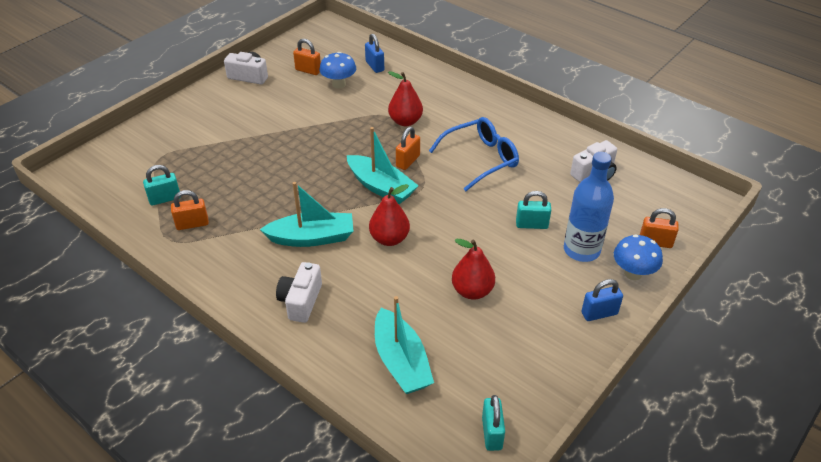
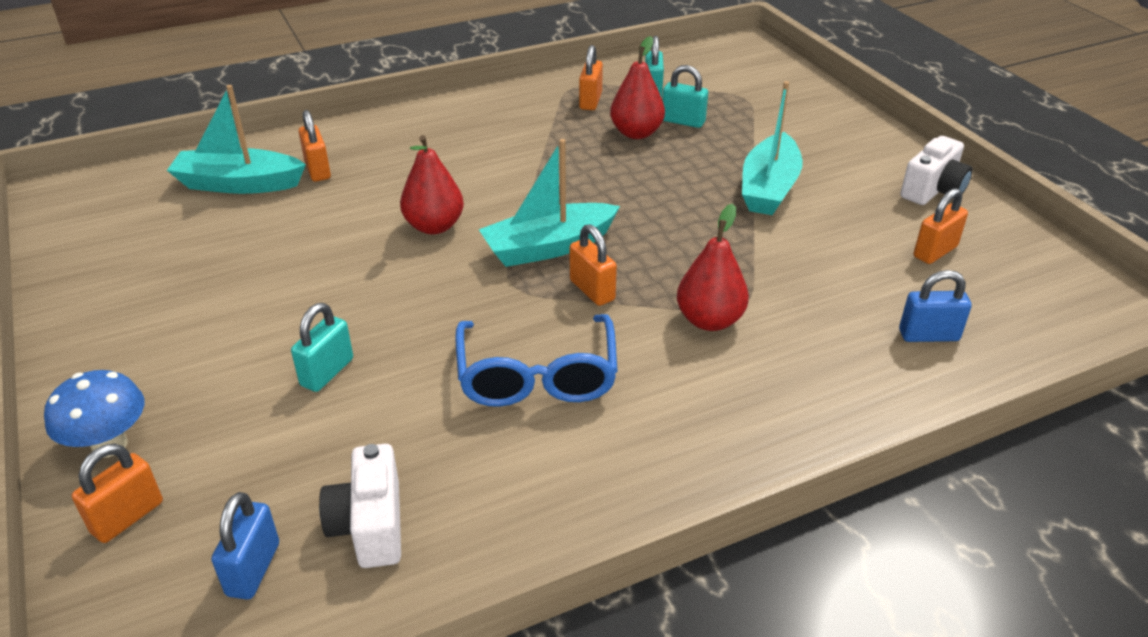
camera: 115 degrees right, 5 degrees down
turquoise boat [260,182,353,247] -> turquoise boat moved to [742,81,803,215]
white camera [276,262,322,323] -> none
blue mushroom [319,52,356,89] -> none
red pear [452,239,495,300] -> red pear moved to [610,36,665,139]
turquoise padlock [482,395,505,451] -> turquoise padlock moved to [662,65,708,128]
blue bottle [564,152,614,262] -> none
blue padlock [581,279,623,321] -> blue padlock moved to [211,492,279,600]
none -> orange padlock [298,110,331,182]

